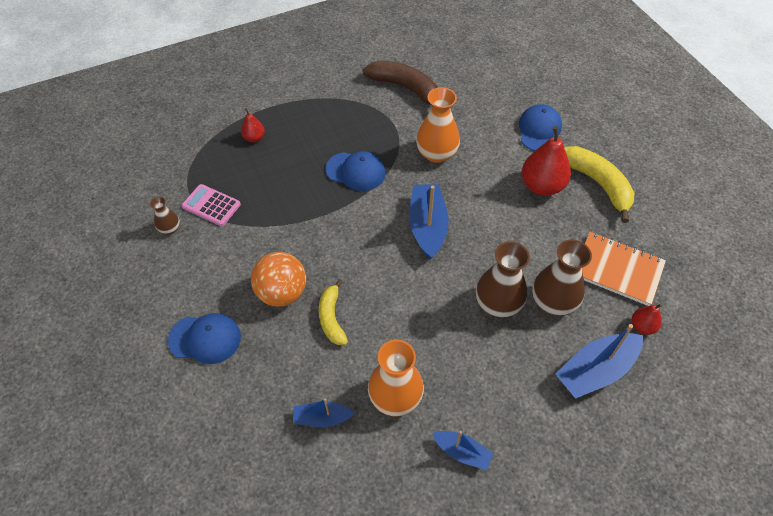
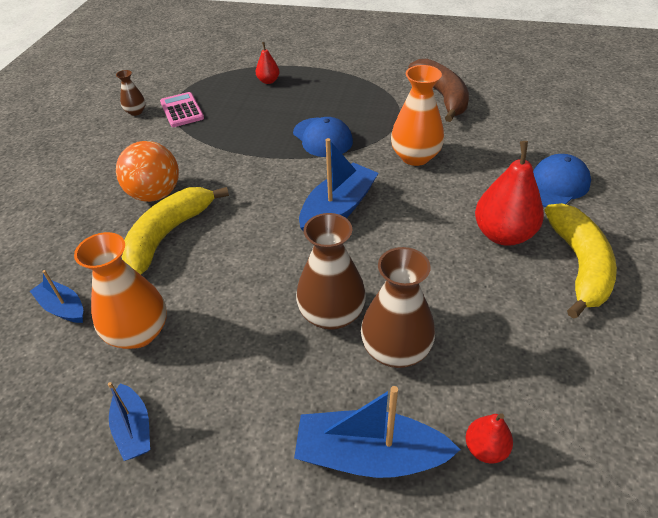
camera: 40 degrees right, 10 degrees down
blue cap [168,313,241,364] -> none
yellow banana [319,279,348,345] -> yellow banana [121,187,229,275], size x1.61
orange notebook [582,232,666,306] -> none

